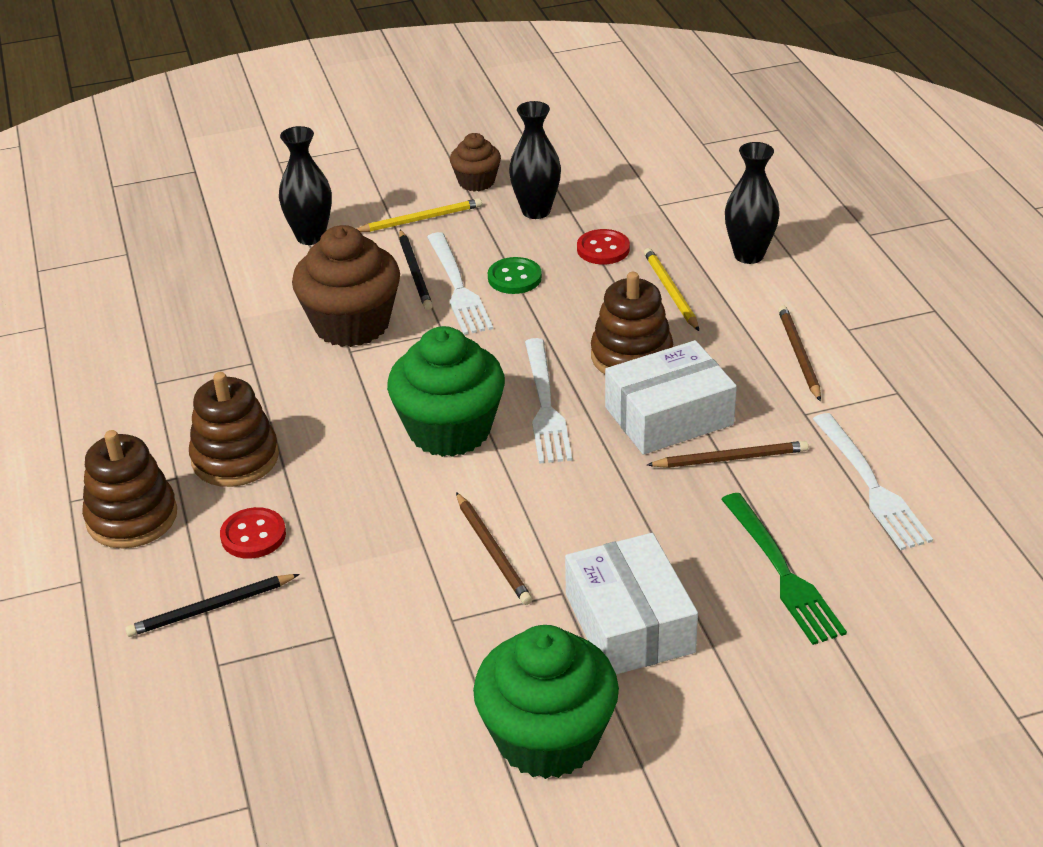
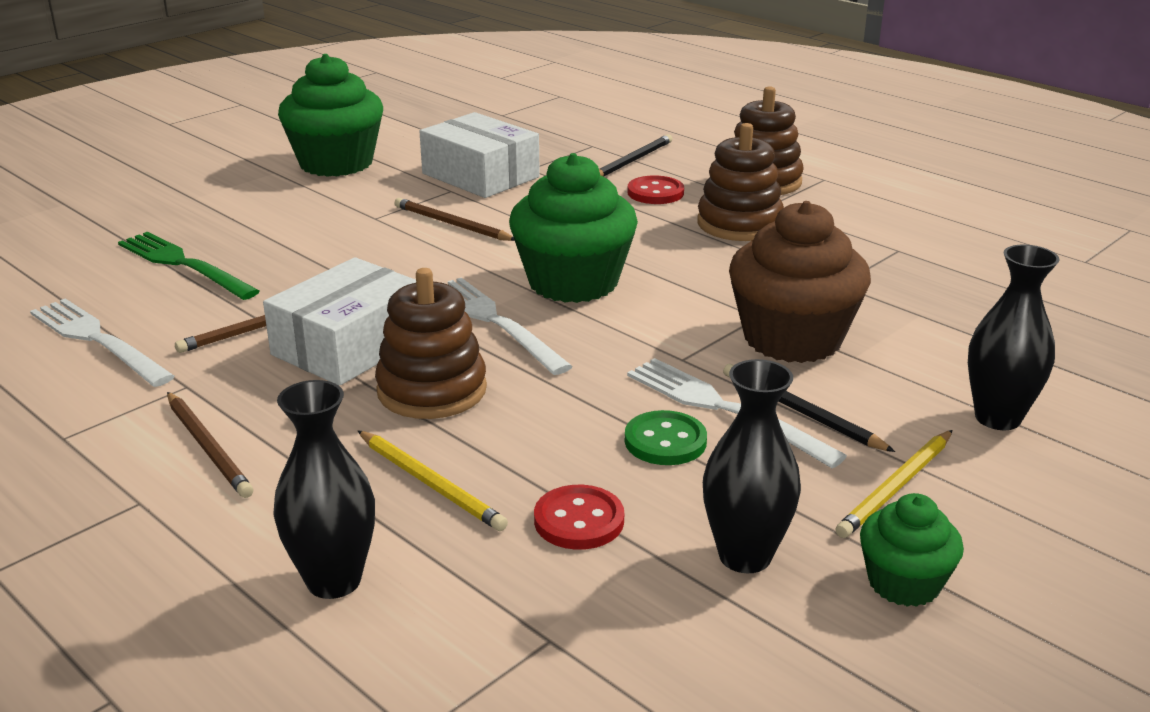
camera: 150 degrees right, 10 degrees down
brown cupcake [450,133,501,192] -> green cupcake [860,493,964,607]
white box [565,533,698,675] -> white box moved to [419,112,540,198]

